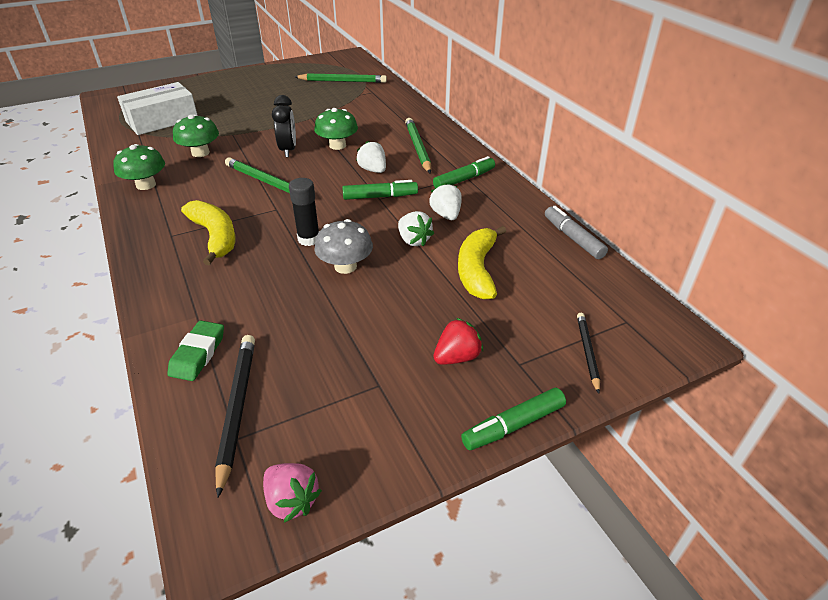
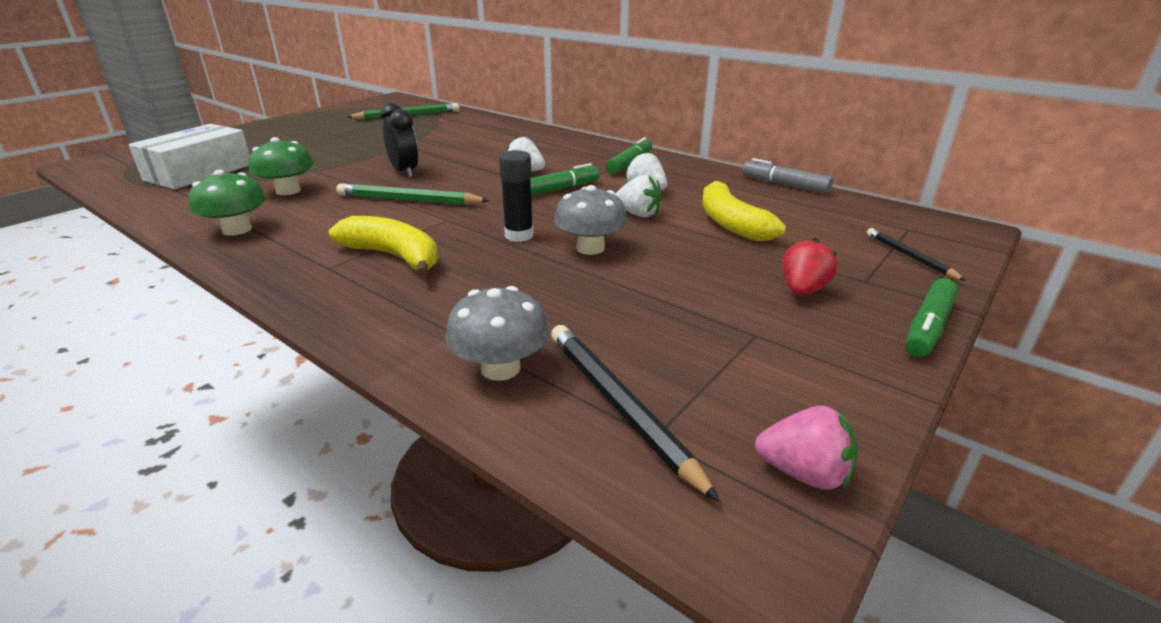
camera: 25 degrees left, 10 degrees down
green eraser [167,321,224,381] -> grey mushroom [445,286,549,381]
green mushroom [314,108,358,150] -> none
green pencil [405,118,431,174] -> none

